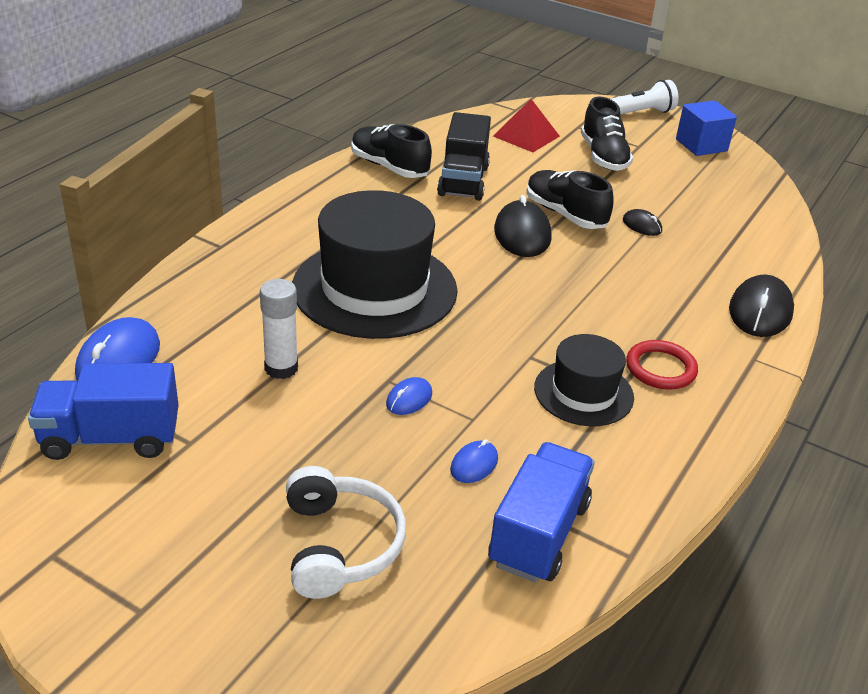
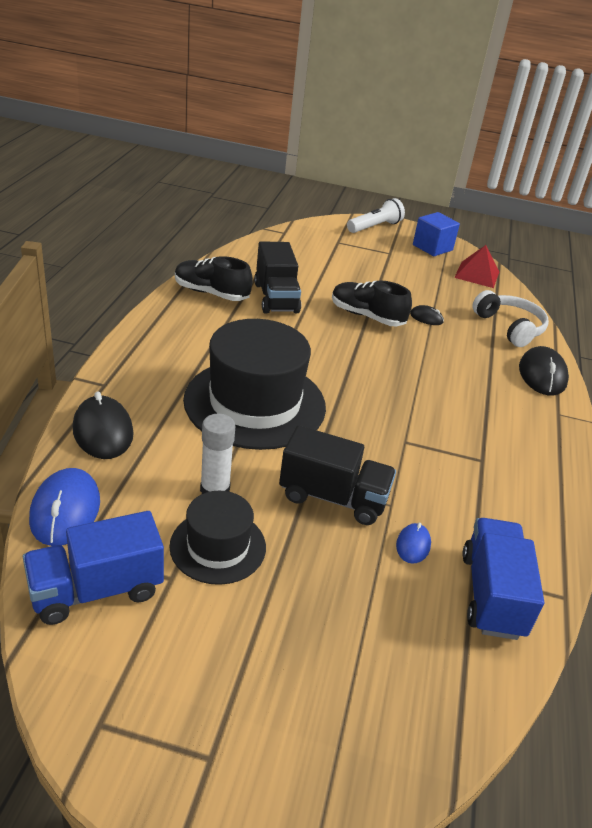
camera: 20 degrees left, 0 degrees up
white headphones [286,466,406,599] -> white headphones moved to [472,290,549,347]
blue mouse [386,377,432,415] -> black truck [279,425,396,525]
red pyramid [493,99,560,152] -> red pyramid moved to [454,245,499,288]
black mouse [494,195,552,257] -> black mouse moved to [73,391,134,459]
black hat [534,334,634,426] -> black hat moved to [169,491,266,585]
black shoe [581,97,633,171] -> none
red ring [626,340,698,390] -> none

